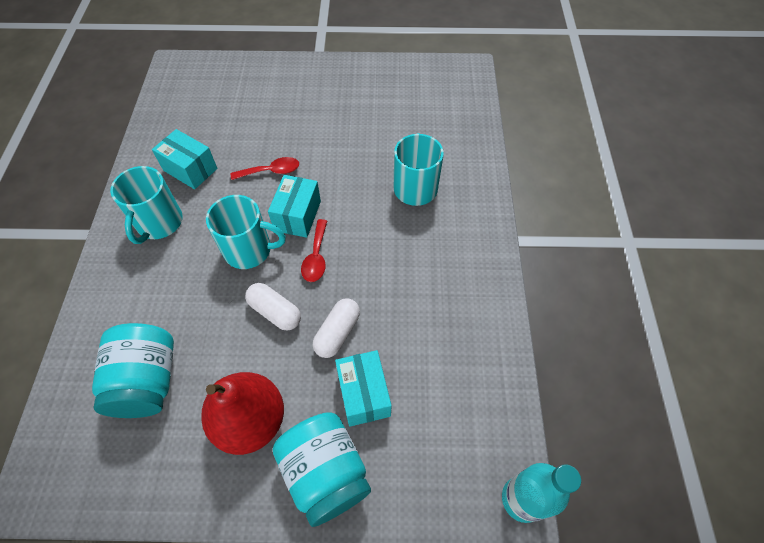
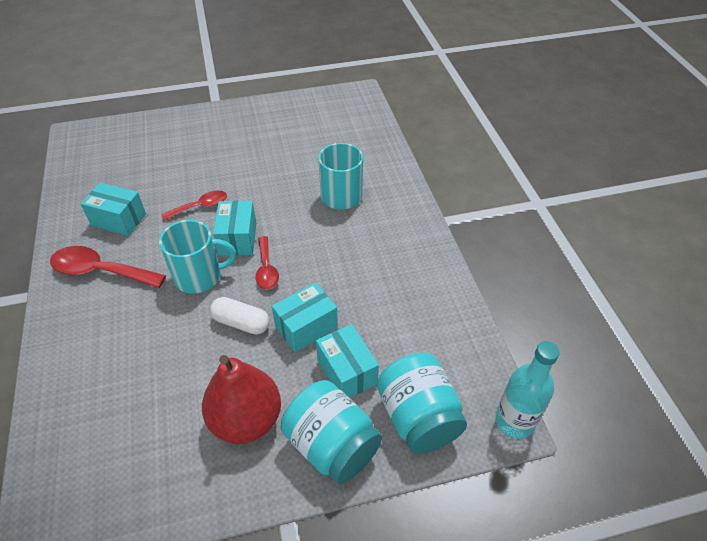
camera: 15 degrees left, 10 degrees down
turquoise jar [92,323,174,418] -> turquoise jar moved to [377,353,467,454]
turquoise mug [110,166,183,244] -> red spoon [50,246,166,288]
white capsule [313,298,360,358] -> turquoise box [272,282,338,352]

